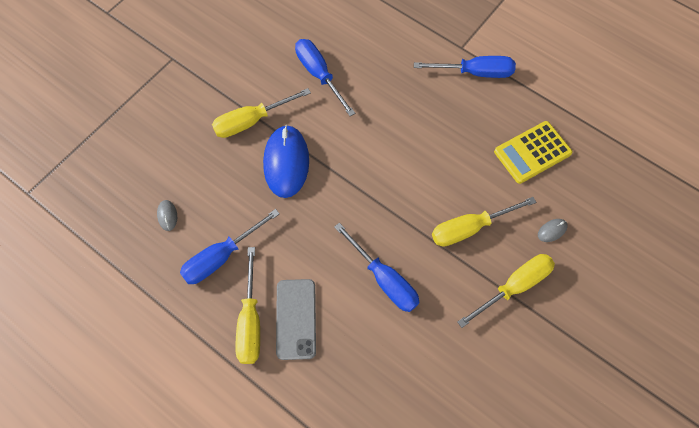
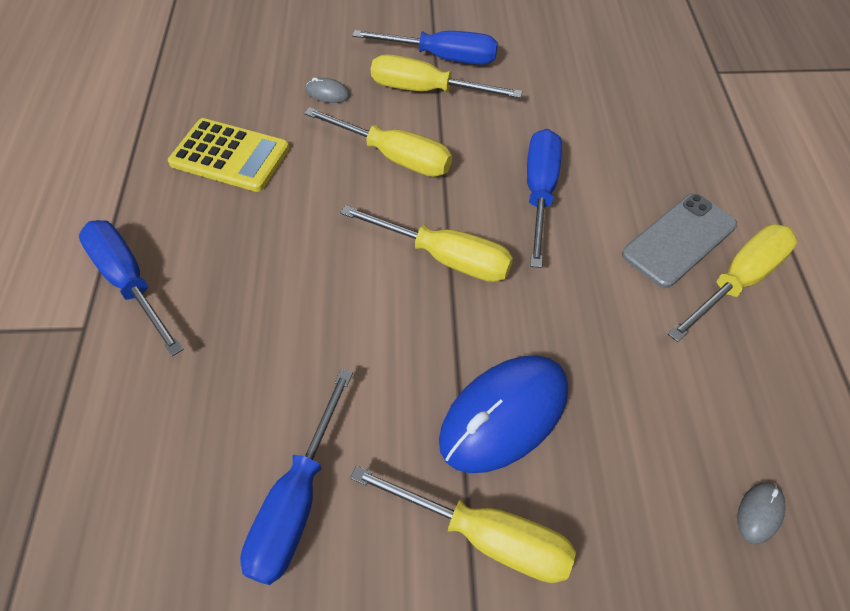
camera: 130 degrees left, 10 degrees down
blue screwdriver [180,209,280,284] -> blue screwdriver moved to [352,30,498,65]
none -> yellow screwdriver [340,205,513,282]

